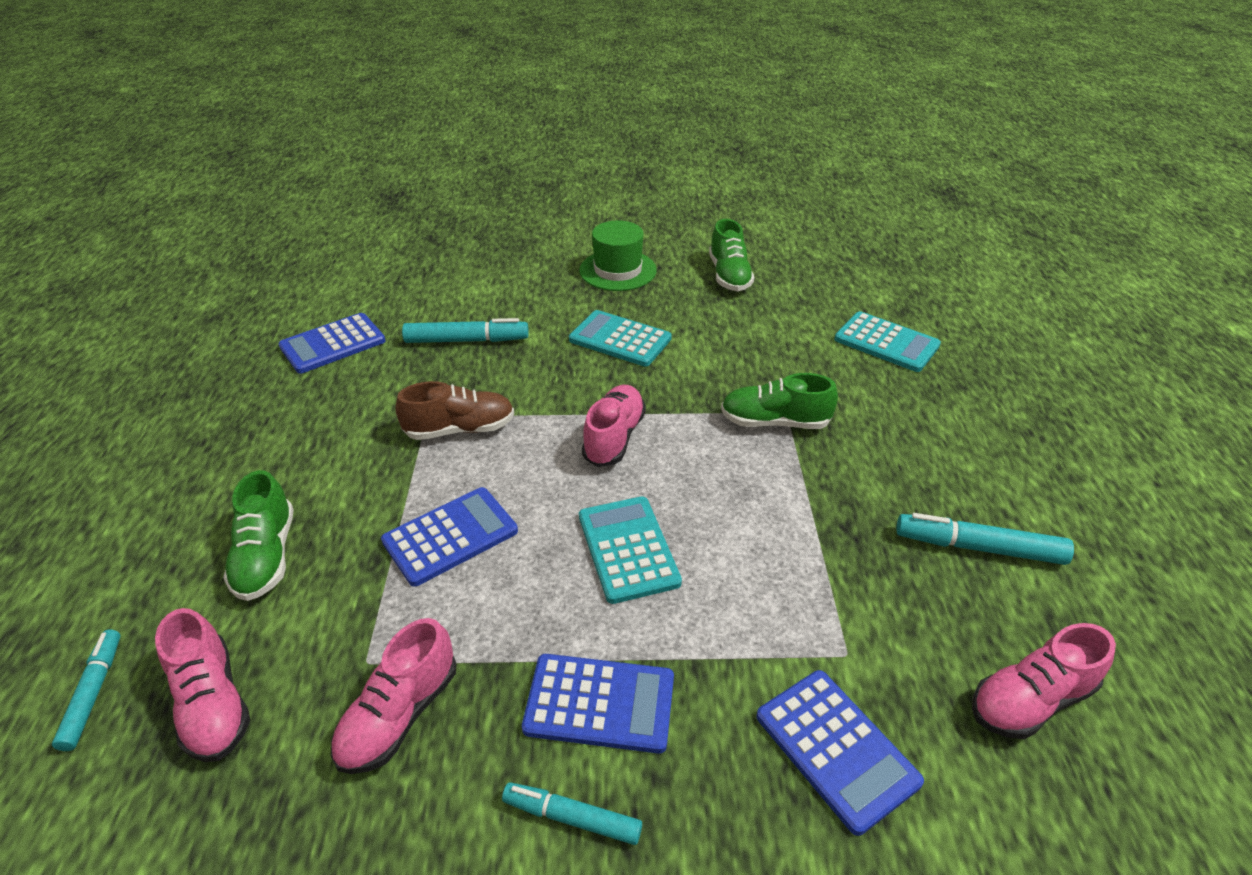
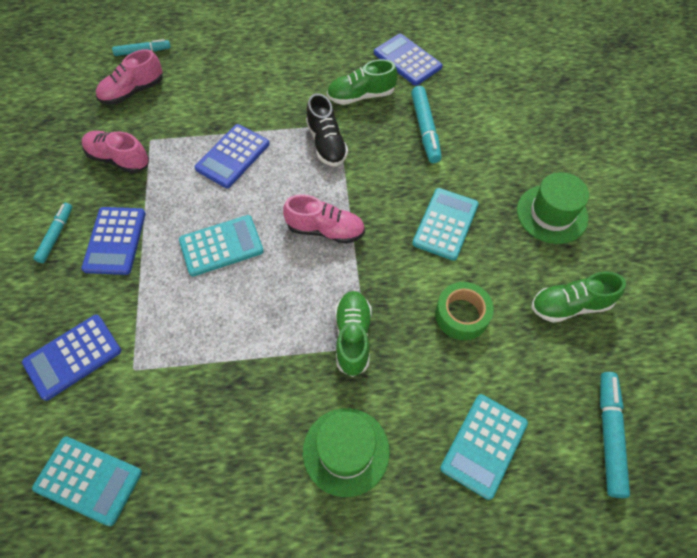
camera: 85 degrees right, 20 degrees up
green shoe [223,470,294,601] -> green shoe moved to [327,59,397,105]
blue calculator [381,487,518,587] -> blue calculator turned 75 degrees clockwise [195,124,270,188]
brown shoe [395,381,514,440] -> black shoe [306,93,348,167]
turquoise marker [896,513,1074,565] -> turquoise marker moved to [600,372,630,498]
pink shoe [972,623,1116,739] -> turquoise calculator [32,436,142,526]
none -> green hat [303,408,390,497]
none -> green tape [435,282,494,340]

